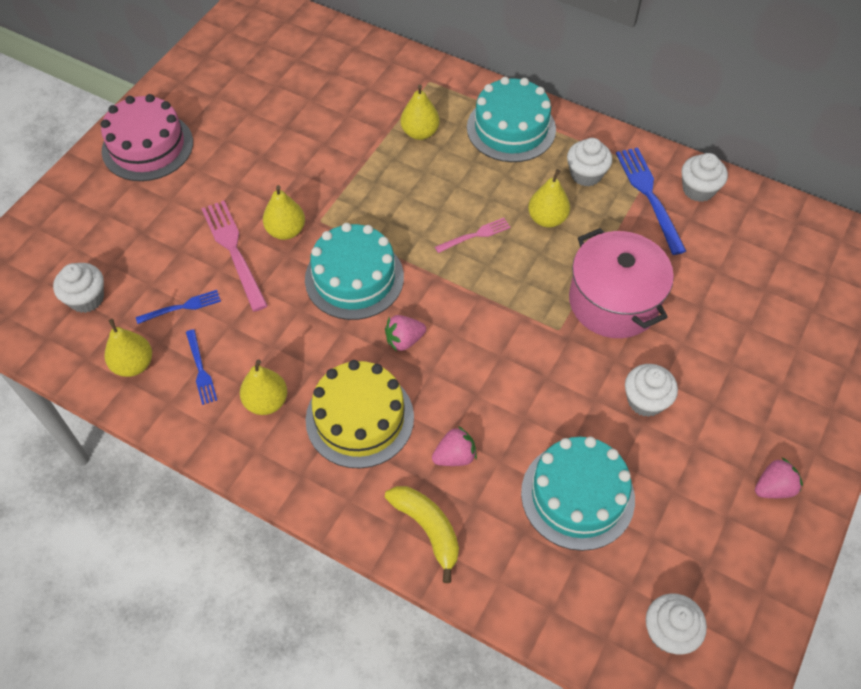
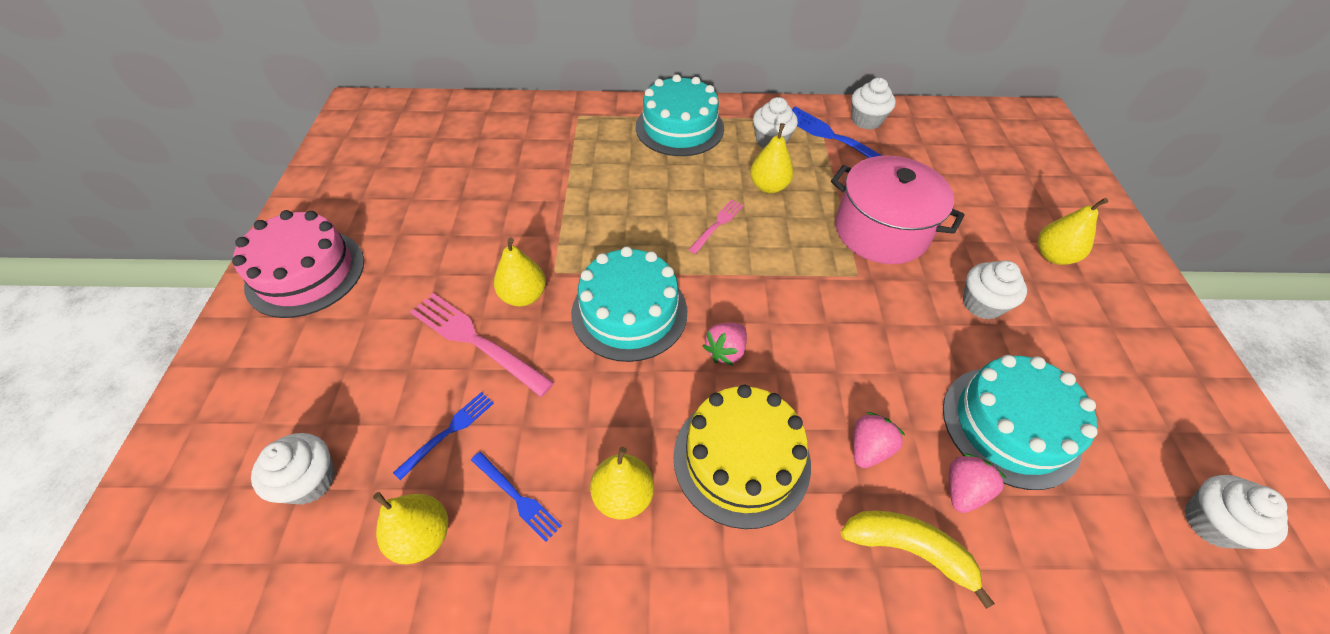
camera: 30 degrees left, 5 degrees down
yellow pear [401,84,440,140] -> yellow pear moved to [1038,198,1108,265]
pink strawberry [755,458,803,498] -> pink strawberry moved to [949,453,1007,513]

